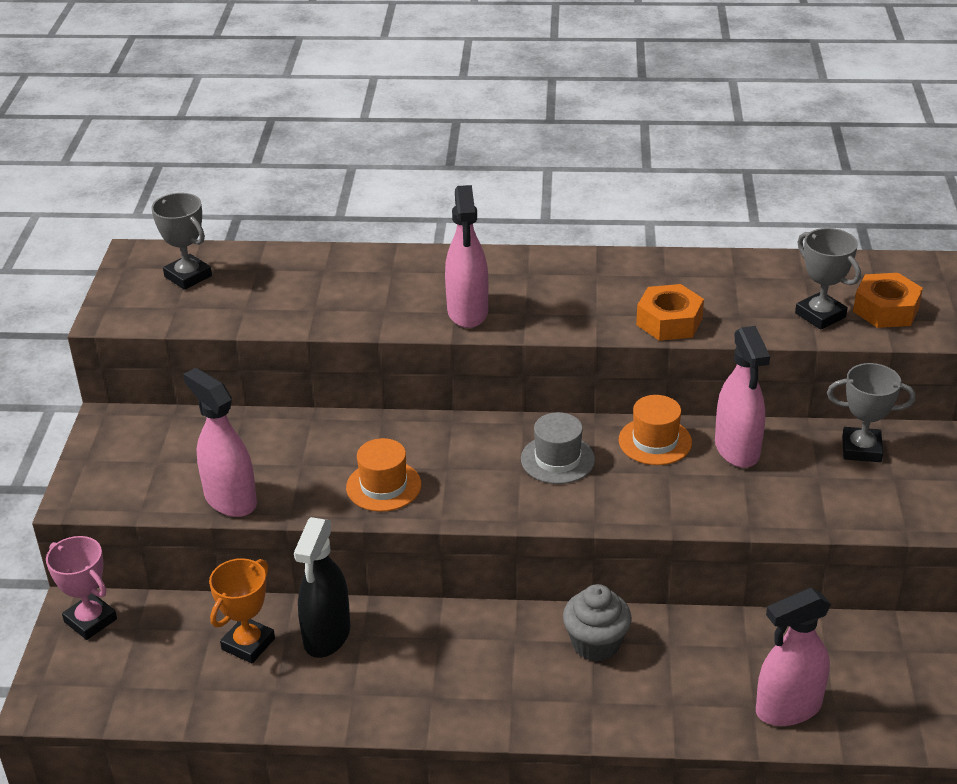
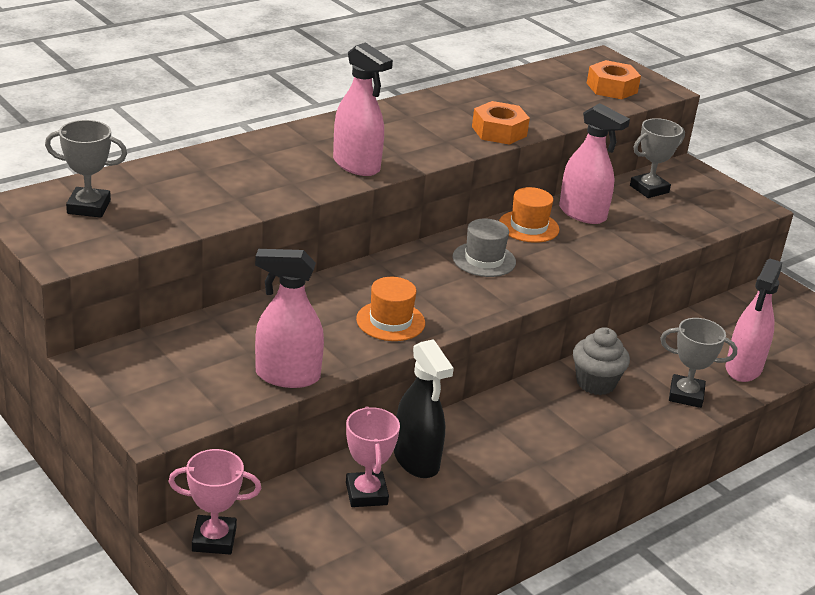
camera: 45 degrees left, 5 degrees down
orange trophy [209,558,275,663] -> pink trophy [346,406,400,507]
grey trophy [795,228,861,330] -> grey trophy moved to [660,318,737,408]

